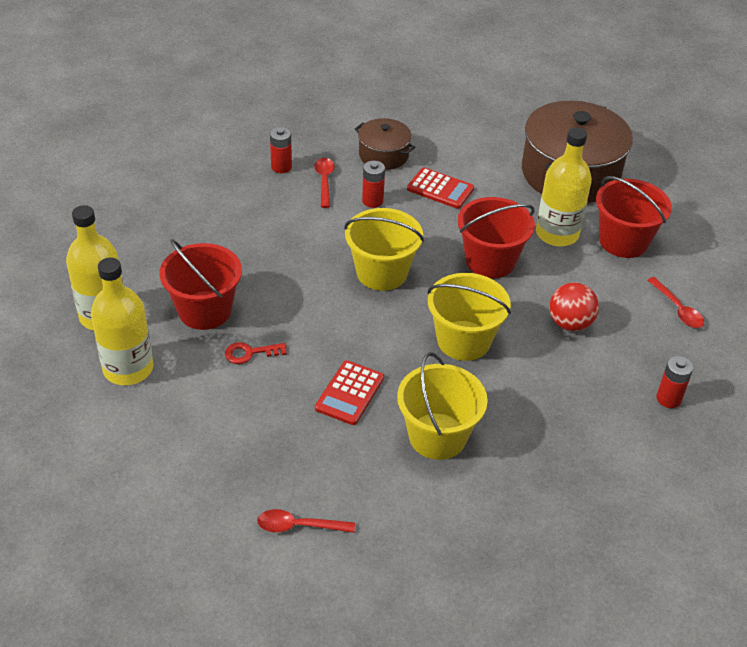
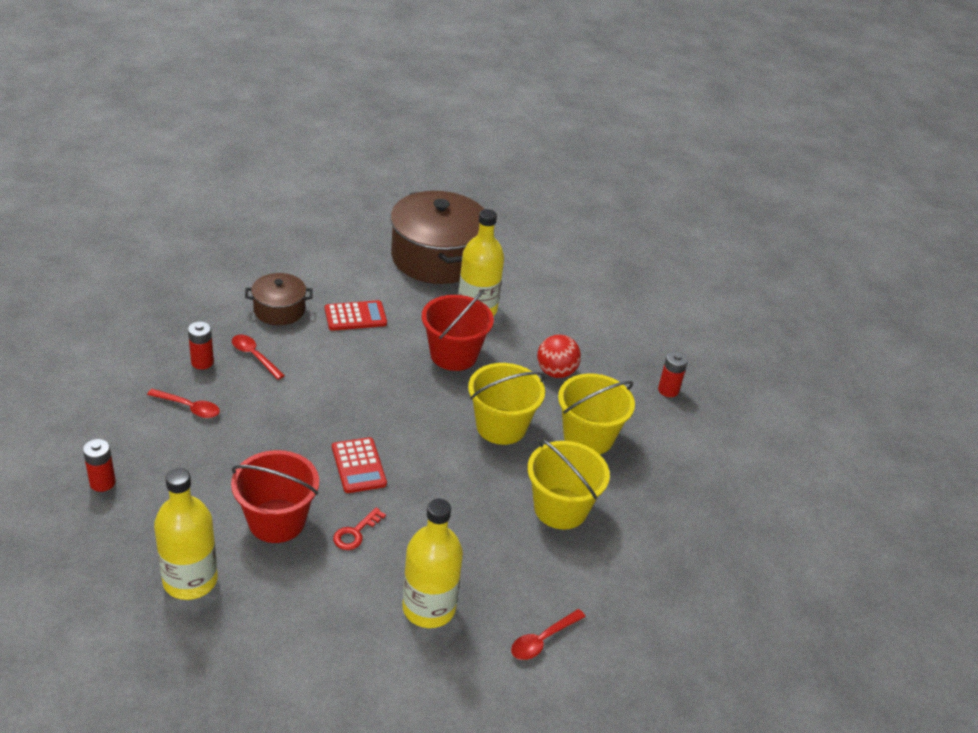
camera: 45 degrees left, 5 degrees down
yellow bottle [91,258,153,385] -> yellow bottle moved to [402,499,463,628]
red calculator [315,360,384,425] -> red calculator moved to [332,437,387,493]
yellow bucket [344,208,424,291] -> yellow bucket moved to [558,373,635,454]
red battery [362,161,385,208] -> red battery moved to [83,439,116,492]
red bucket [596,176,672,258] -> none
red spoon [647,277,704,328] -> red spoon moved to [147,389,220,418]

